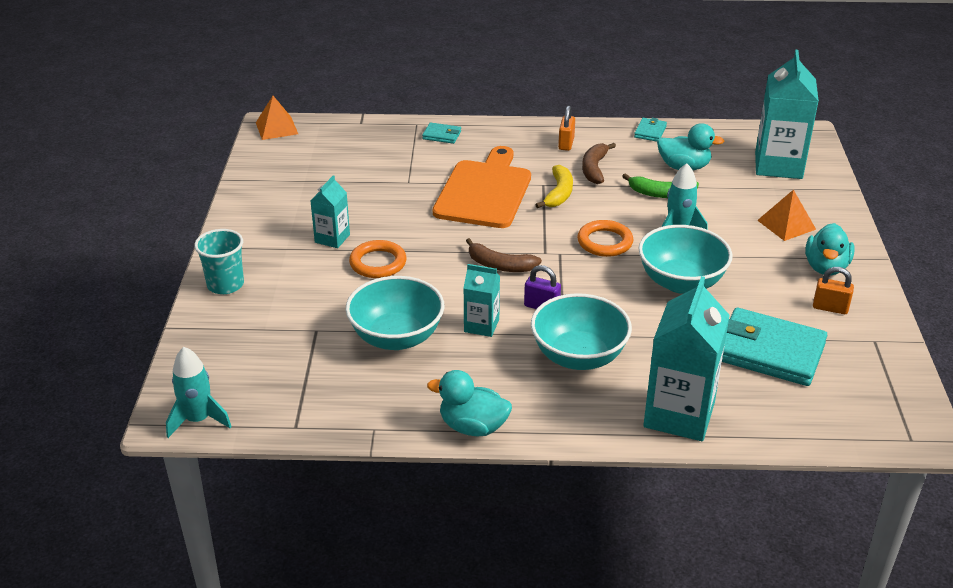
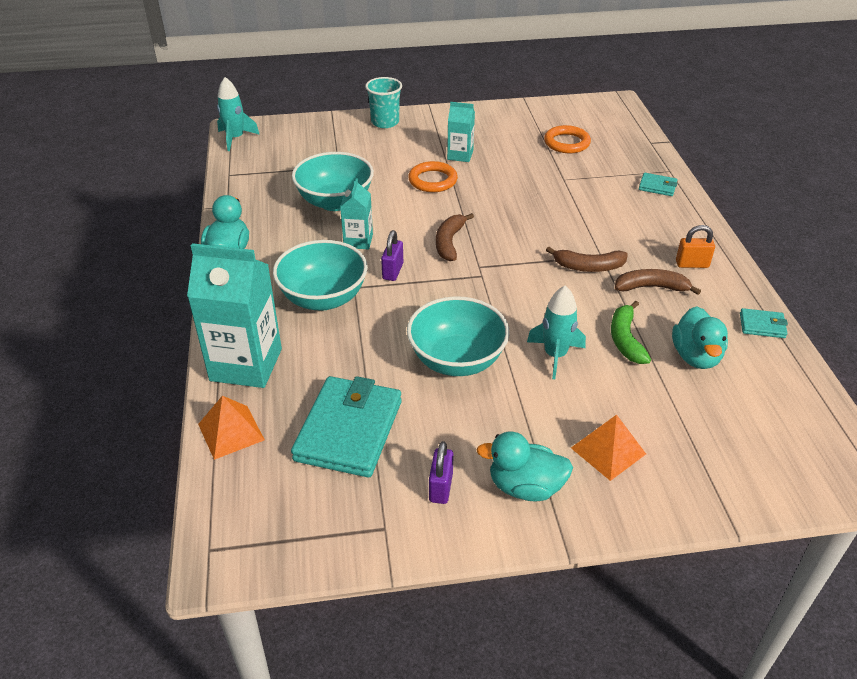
camera: 80 degrees right, 5 degrees up
orange pyramid [256,96,298,140] -> orange pyramid moved to [198,396,265,460]
turquoise wallet [422,122,461,144] -> turquoise wallet turned 75 degrees counterclockwise [639,173,678,196]
orange cutting board [433,146,531,228] -> none
yellow banana [535,165,573,208] -> brown banana [546,247,628,272]
orange ring [577,220,633,257] -> orange ring moved to [544,125,591,153]
turquoise carton [755,50,819,179] -> none
orange padlock [813,267,854,314] -> purple padlock [429,441,454,504]

